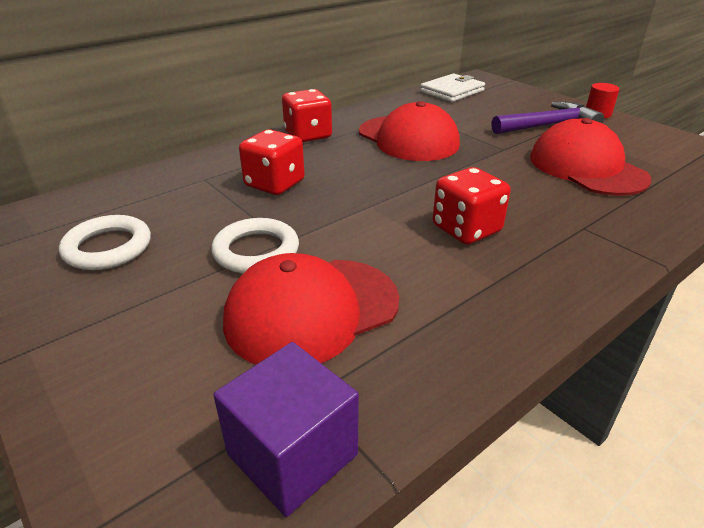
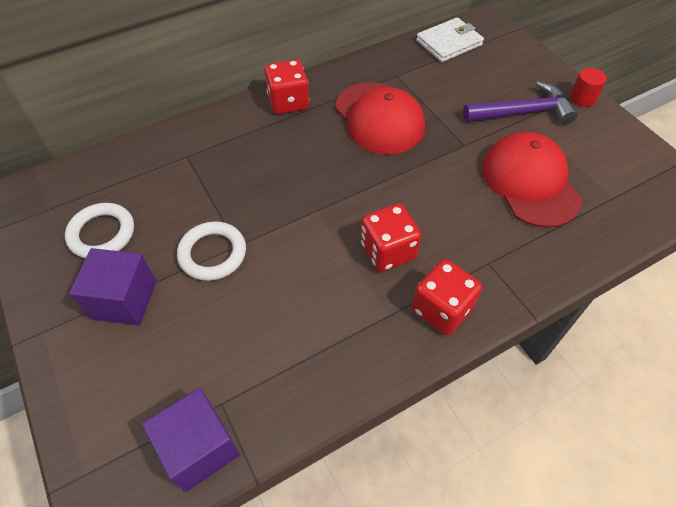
camera: 10 degrees right, 20 degrees up
red cap [223,253,400,365] -> none
red dice [239,129,305,195] -> red dice moved to [412,259,482,335]
none -> purple cube [69,248,156,325]

